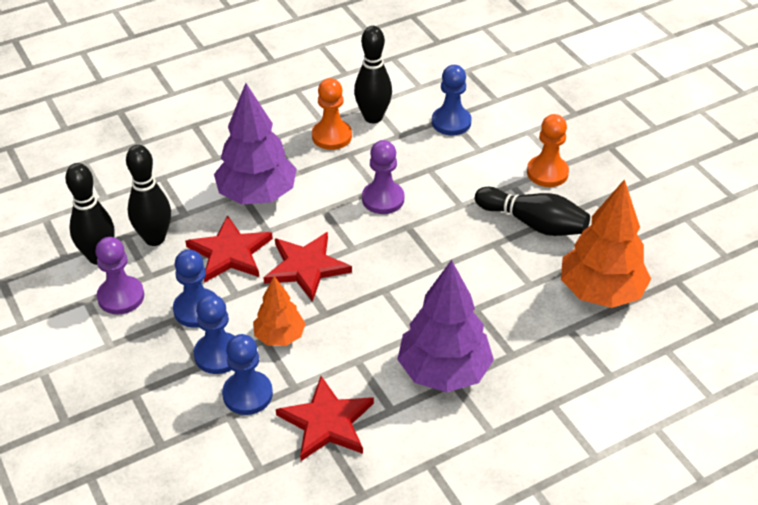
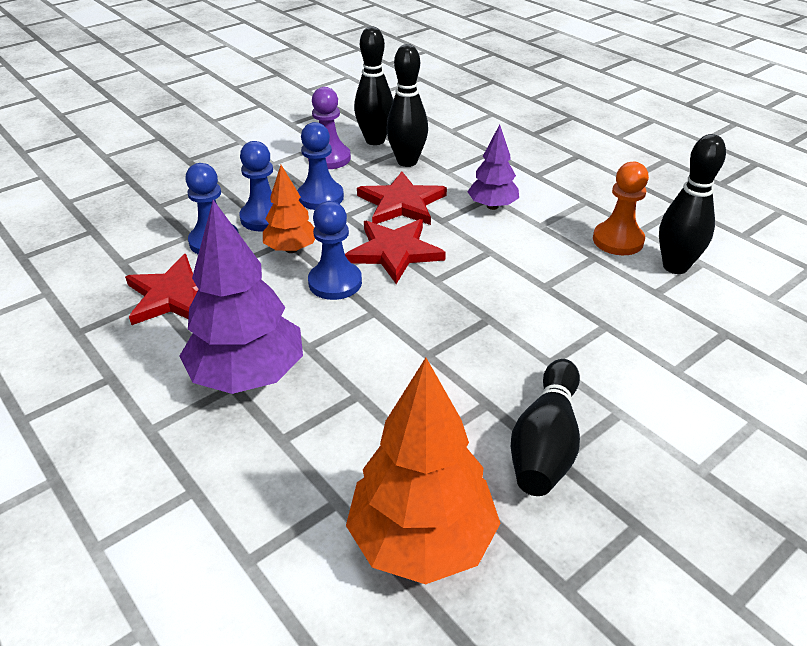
camera: 80 degrees right, 5 degrees down
purple tree [214,83,297,204] -> purple tree [467,124,519,210], size x0.57
purple pawn [362,140,404,214] -> none
blue pawn [432,65,471,136] -> blue pawn moved to [308,201,362,300]
orange pawn [527,114,569,187] -> none

